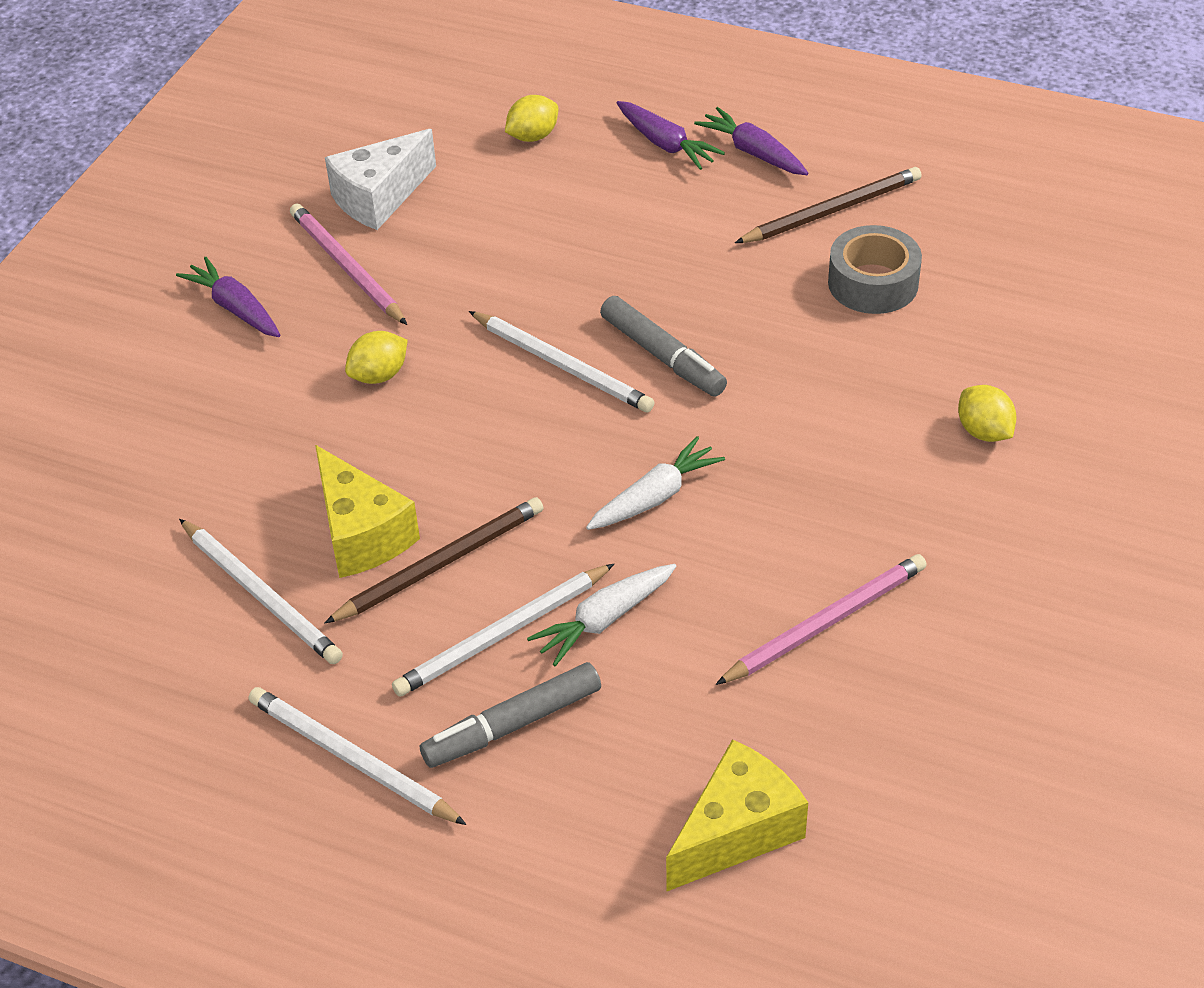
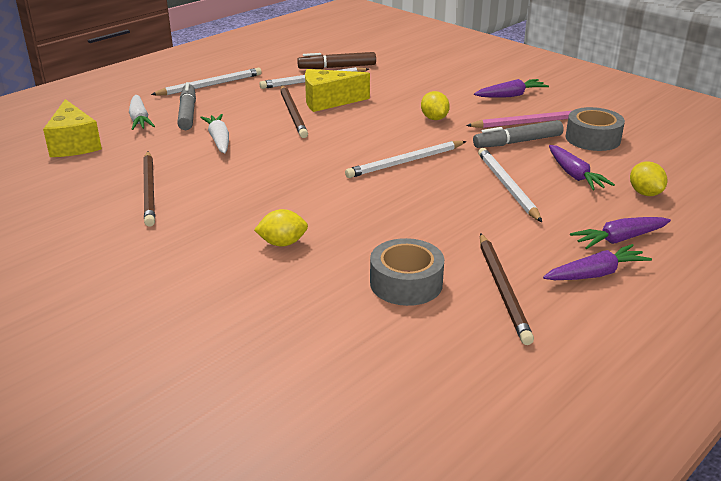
camera: 110 degrees right, 15 degrees down
white cheese [325,129,436,230] -> grey tape [565,107,625,151]
white pencil [392,564,614,696] -> white pencil moved to [478,148,542,222]
white carrot [586,436,725,530] -> white carrot moved to [129,95,155,130]
grey marker [600,296,727,396] -> grey marker moved to [473,120,564,148]
pink pencil [716,554,927,685] -> brown pencil [143,152,155,227]
yellow lemon [958,385,1017,442] -> yellow lemon moved to [254,209,308,247]
none -> brown marker [297,52,376,69]
none -> purple carrot [549,145,615,190]

